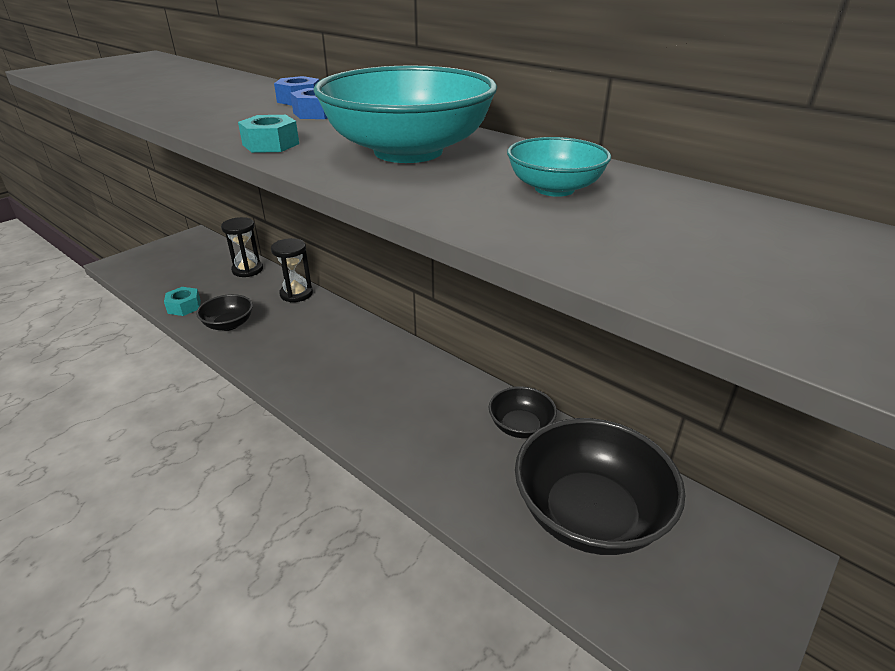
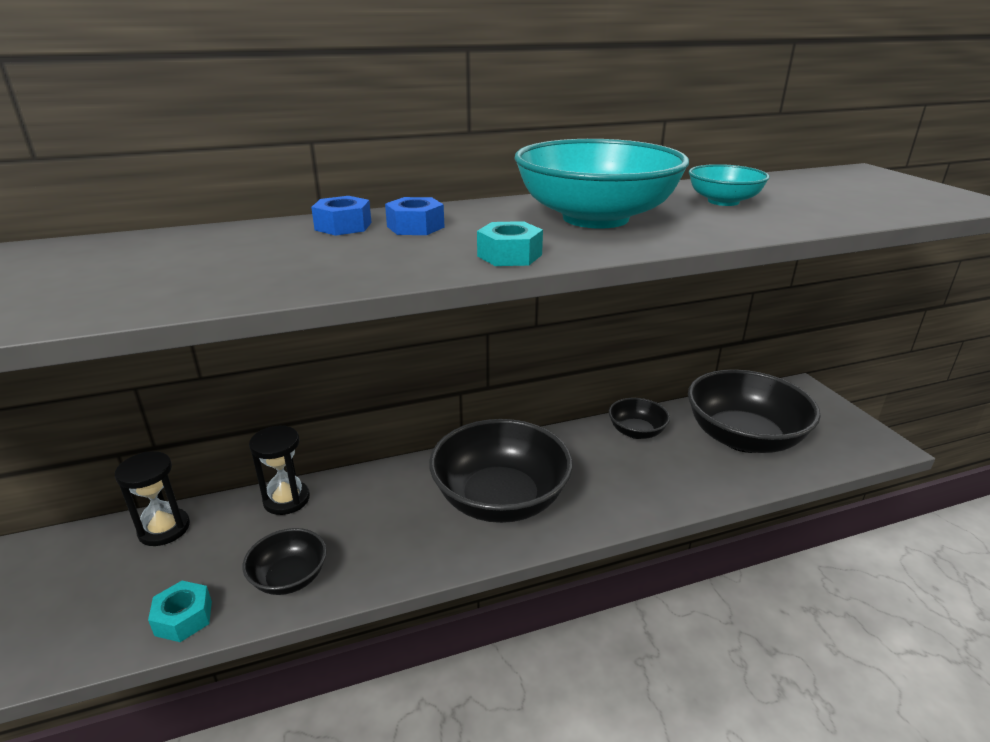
camera: 60 degrees left, 5 degrees down
none -> black bowl [429,419,573,523]

